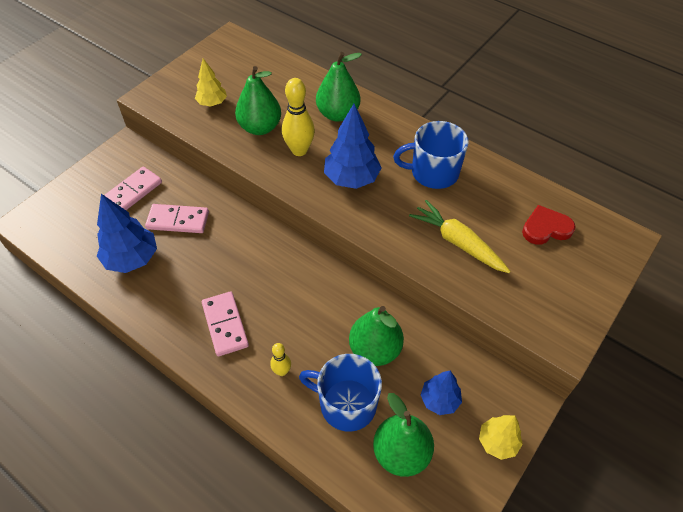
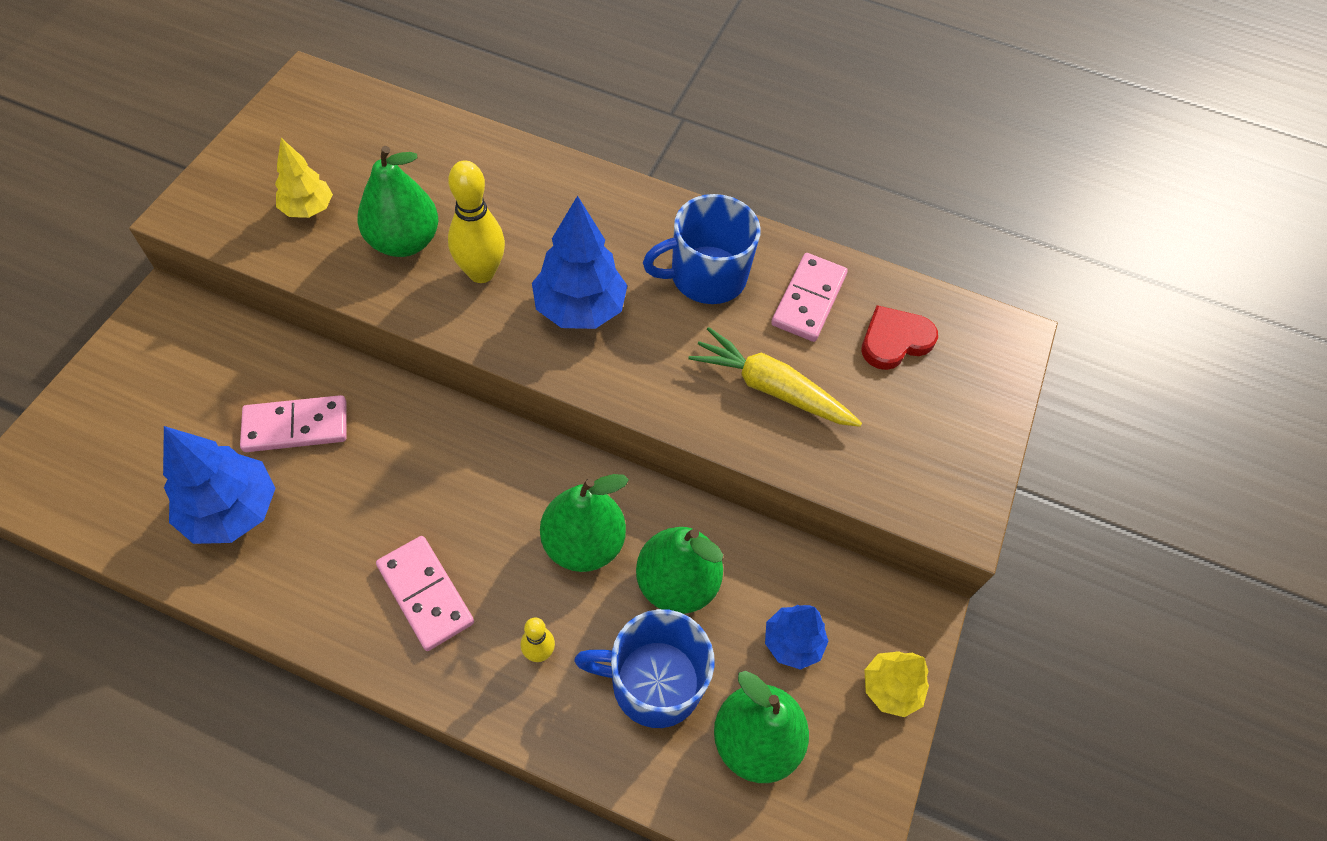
camera: 20 degrees left, 5 degrees up
pink domino [104,166,162,210] -> pink domino moved to [771,253,848,342]
green pear [316,52,362,122] -> green pear moved to [540,474,629,572]

